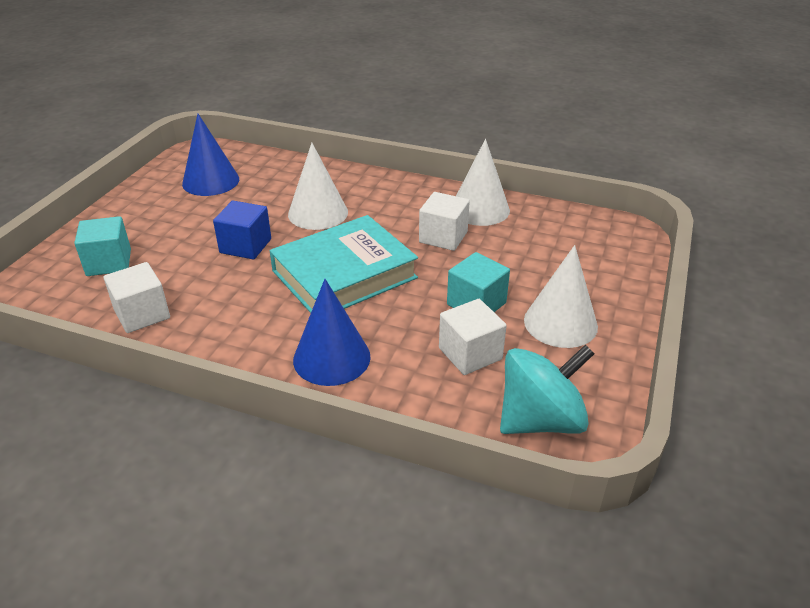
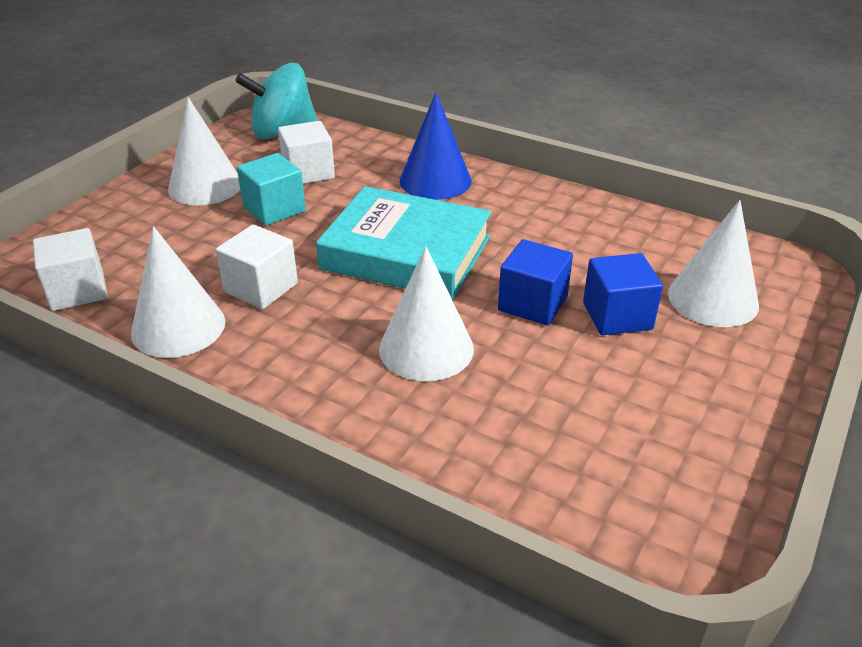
camera: 170 degrees left, 0 degrees up
turquoise cube [74,216,131,276] -> white cone [668,200,759,327]
white cube [103,262,170,333] -> white cube moved to [33,228,108,311]
blue cone [182,114,239,196] -> none
turquoise book [270,215,418,313] -> turquoise book turned 45 degrees clockwise [316,186,492,300]
none -> blue cube [583,253,663,335]

